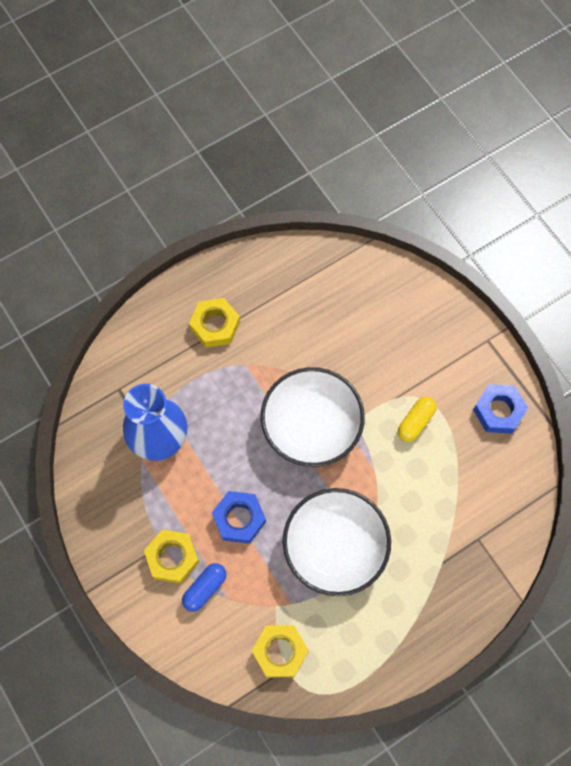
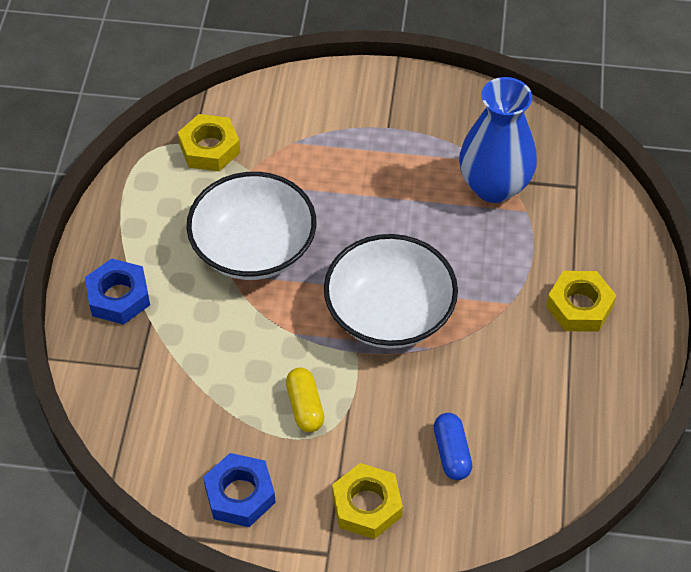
camera: 130 degrees right, 15 degrees down
yellow nut [144,529,199,584] -> yellow nut moved to [332,463,403,539]
blue capsule [182,563,226,612] -> blue capsule moved to [434,413,472,480]
blue nut [212,491,266,544] -> blue nut moved to [85,258,150,324]

